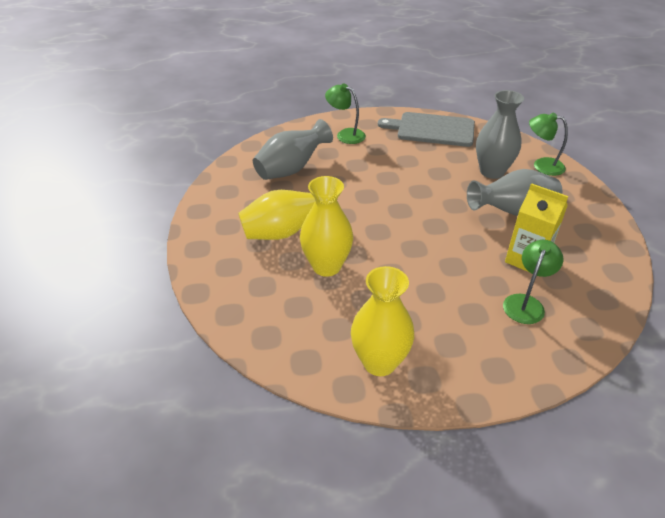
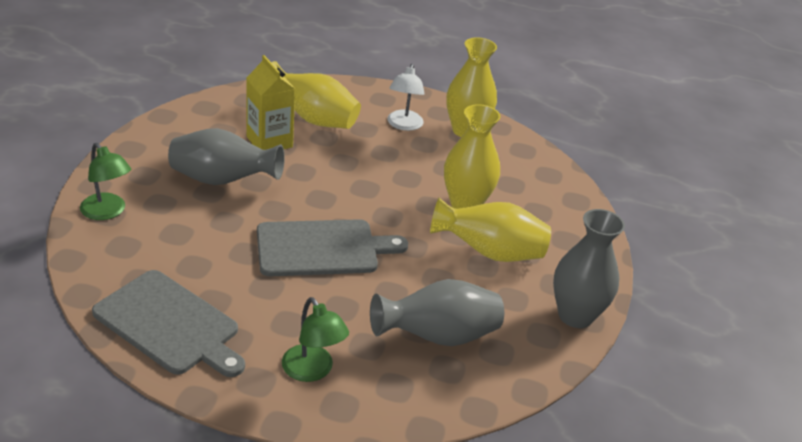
camera: 160 degrees left, 5 degrees down
grey vase [476,90,524,179] -> grey vase moved to [553,209,625,328]
green lamp [503,240,563,324] -> yellow vase [272,61,361,129]
none -> grey cutting board [257,219,408,276]
none -> white lamp [387,64,425,131]

